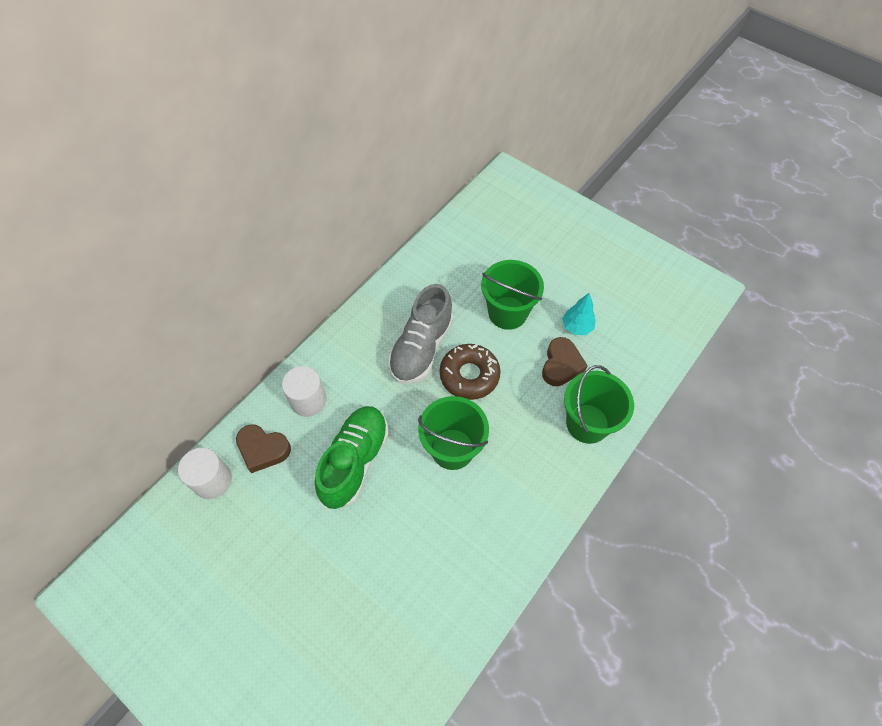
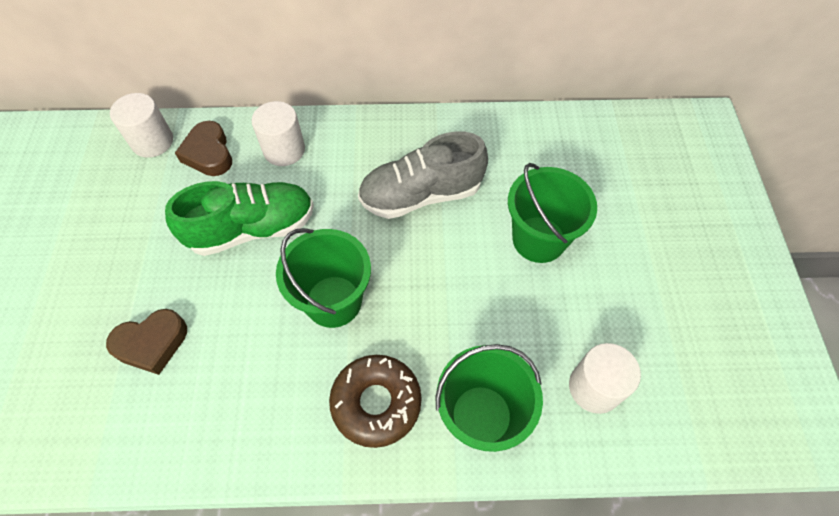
camera: 50 degrees right, 0 degrees up
brown donut [440,344,500,400] -> brown donut moved to [329,355,422,448]
brown heart [542,337,588,386] -> brown heart moved to [106,309,187,375]
turquoise tree [562,293,596,335] -> none
none -> white cylinder [569,343,641,414]

